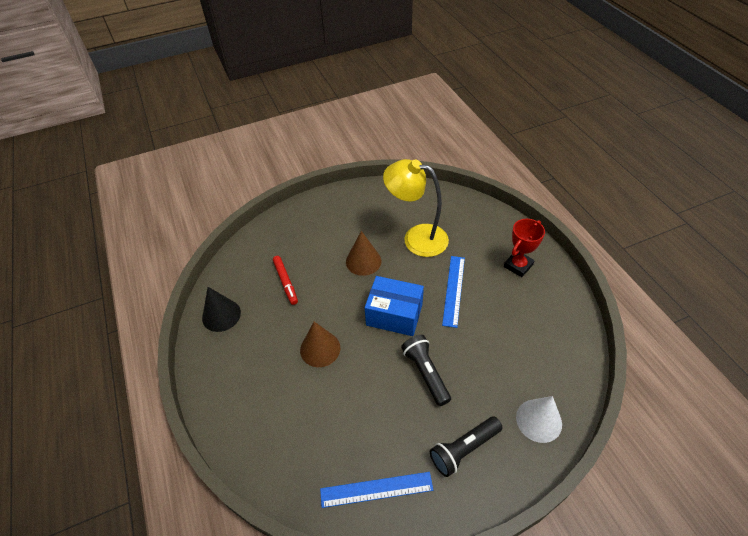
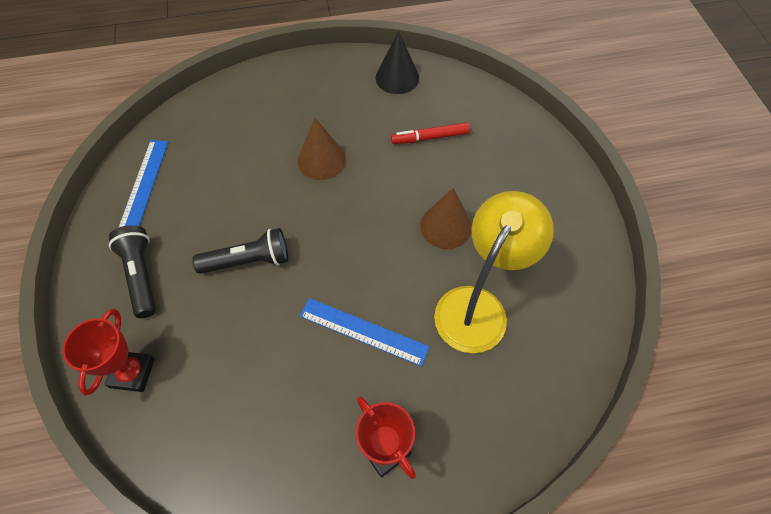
camera: 100 degrees right, 10 degrees up
blue box [365,276,424,336] -> none
white cone [516,396,562,443] -> red trophy [62,309,155,395]

